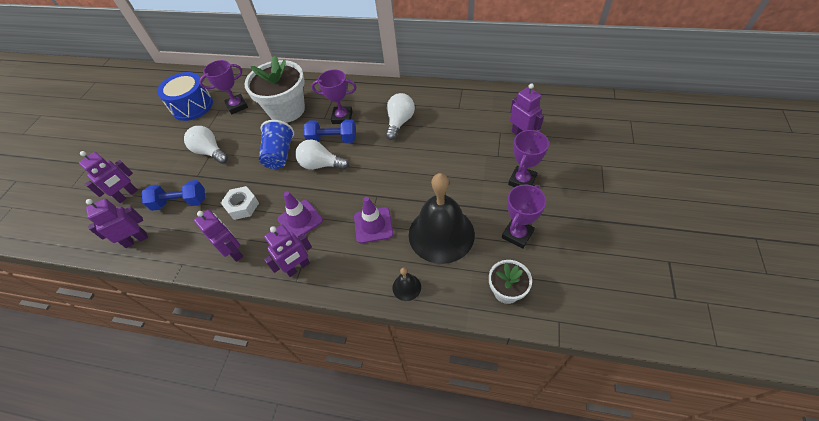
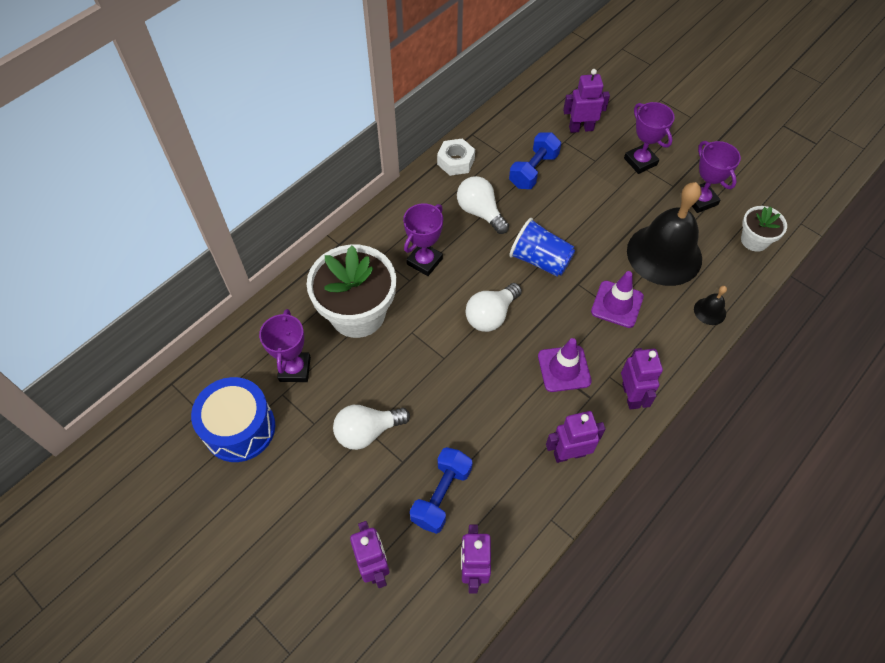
camera: 65 degrees left, 5 degrees up
white nut [221,186,259,220] -> white nut moved to [437,138,475,176]
blue cup [259,120,294,169] -> blue cup moved to [509,218,575,277]
blue dumbbell [304,119,356,143] -> blue dumbbell moved to [509,132,561,189]

